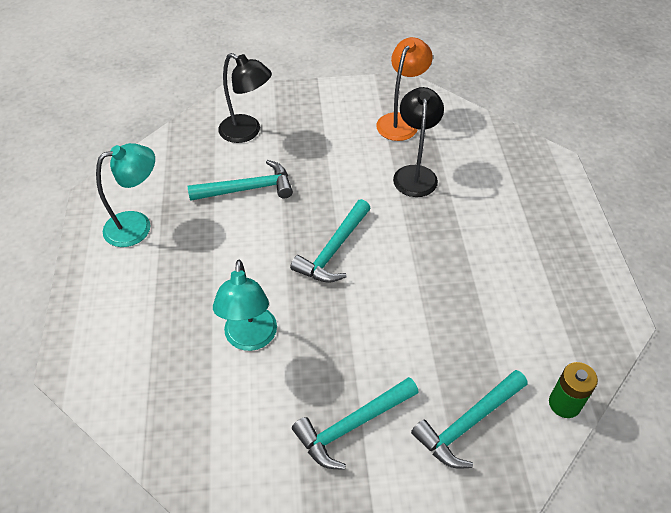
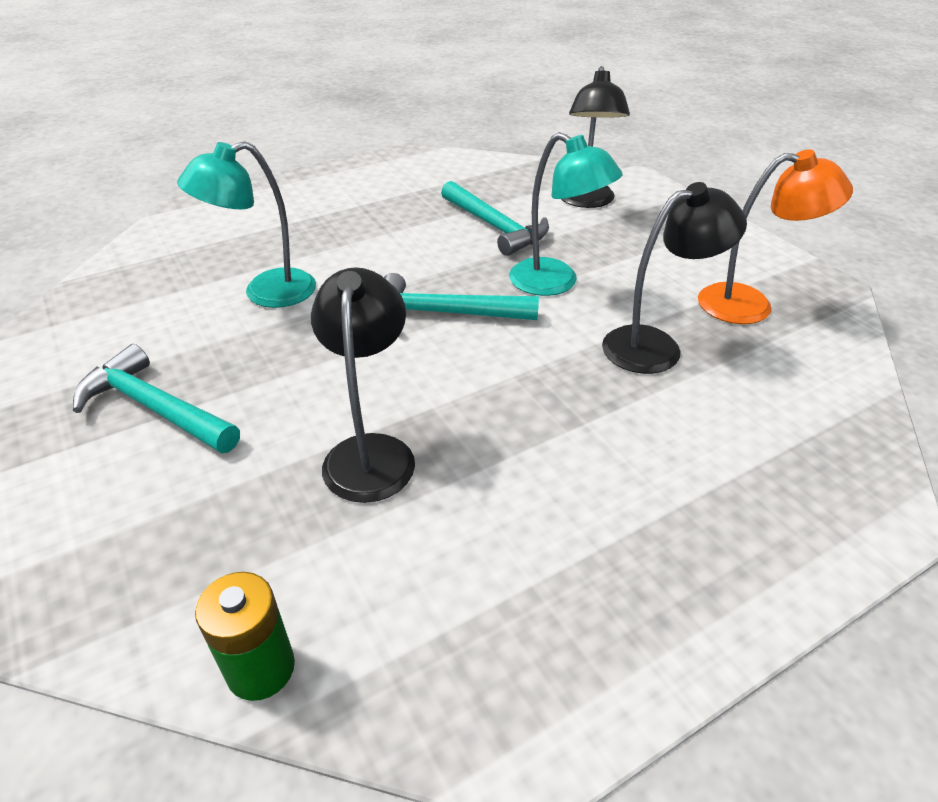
camera: 65 degrees right, 10 degrees down
turquoise lamp [96,143,155,247] -> turquoise lamp moved to [509,132,623,296]
turquoise hammer [411,370,528,469] -> none
none -> black lamp [311,267,415,503]

